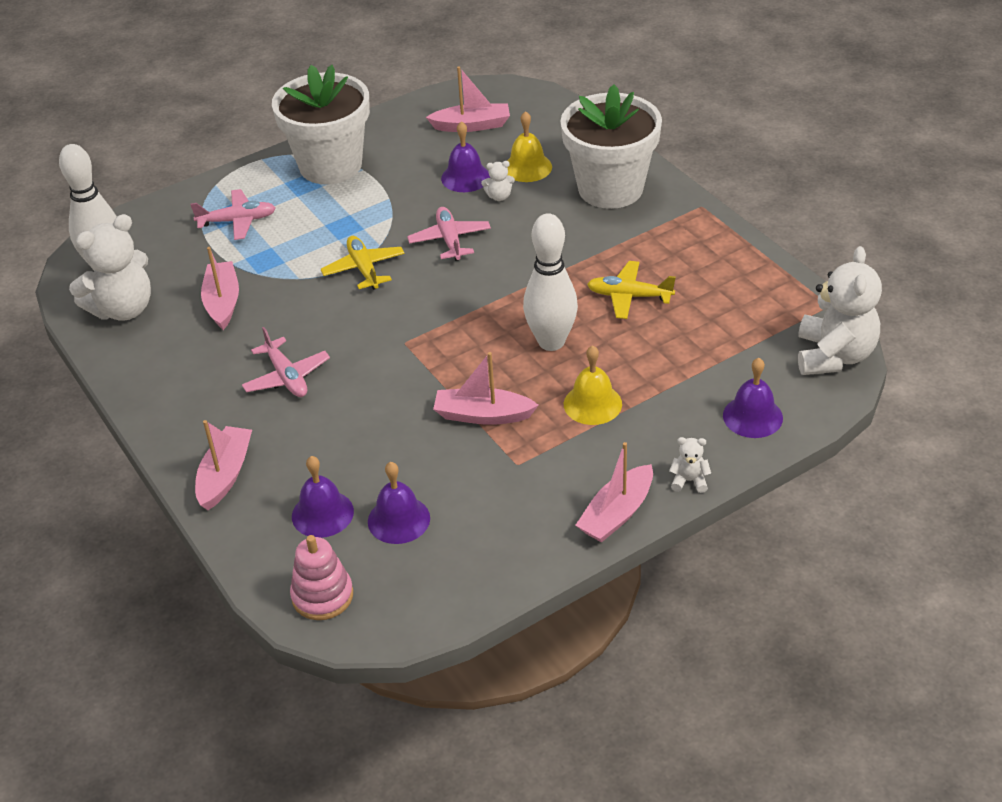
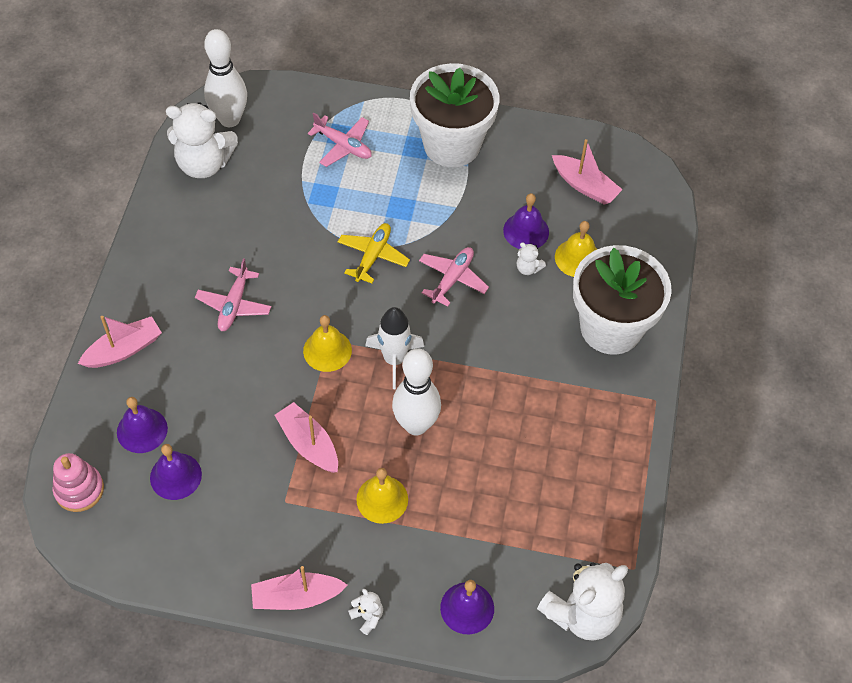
camera: 40 degrees right, 15 degrees up
pink boat [201,247,239,330] -> none
yellow plane [587,261,676,319] -> none
none -> yellow bell [303,315,352,372]
none -> white rocket [365,307,424,389]

